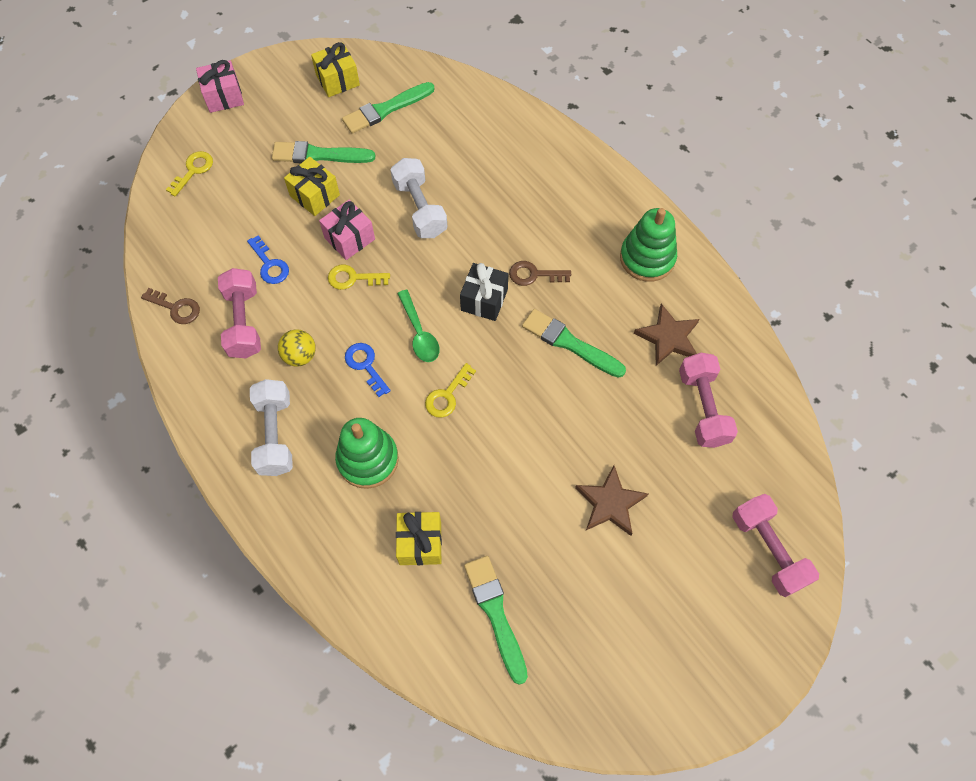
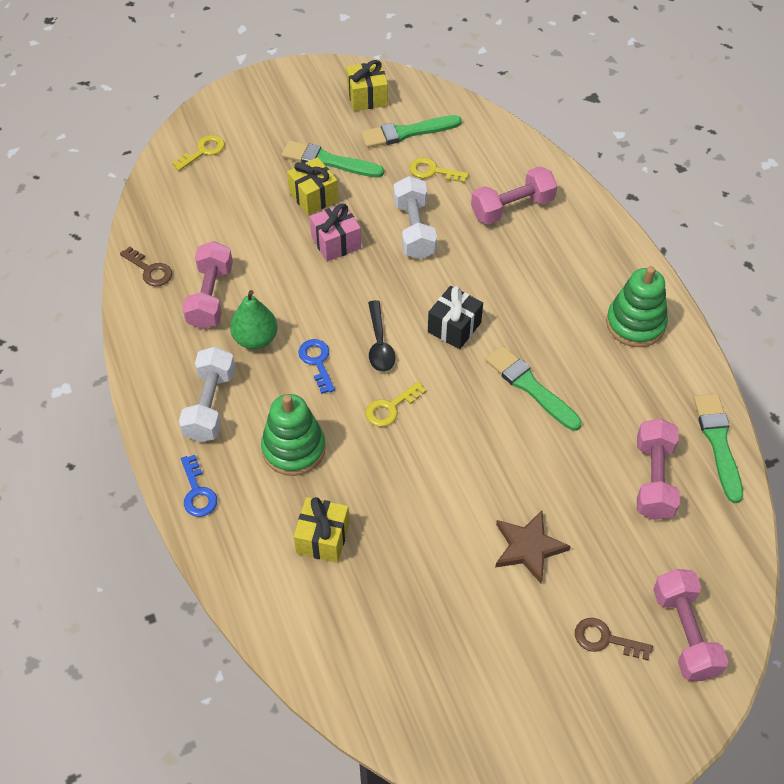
camera: 15 degrees right, 10 degrees down
pink gift [196,60,244,113] -> none
blue key [247,235,289,284] -> blue key moved to [181,455,217,517]
yellow ball [278,329,316,367] -> green pear [230,290,277,349]
yellow key [328,265,390,290] -> yellow key moved to [409,157,469,183]
green spoon [397,290,439,362] -> black spoon [368,300,395,372]
green brush [464,556,528,685] -> green brush moved to [694,393,743,503]
brown key [509,261,571,286] -> brown key moved to [575,618,653,660]
brown star [634,304,700,366] -> none
none -> pink dumbbell [471,166,557,225]

